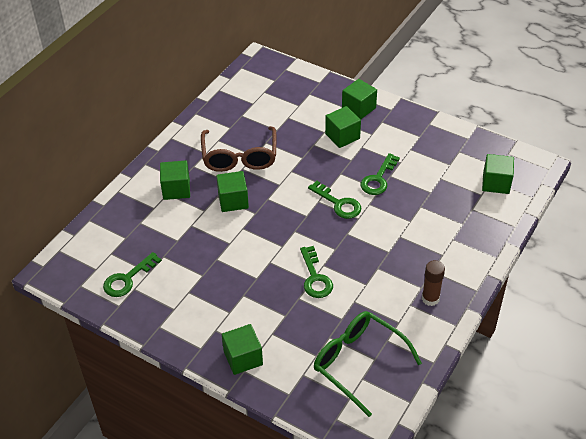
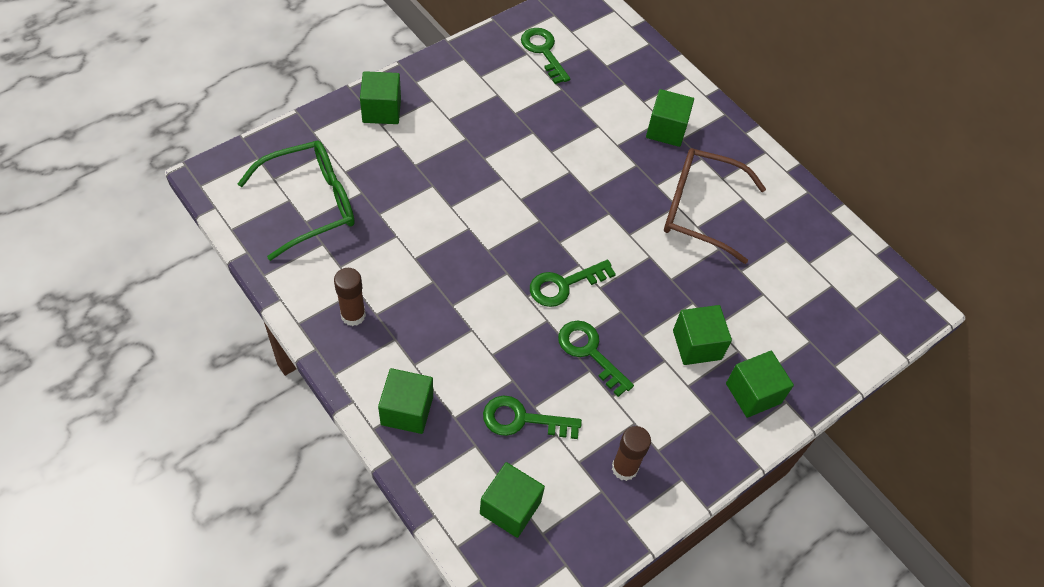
camera: 105 degrees right, 10 degrees up
green cube [216,171,249,212] -> green cube moved to [378,368,433,434]
green key [300,246,333,298] -> green key moved to [483,396,582,439]
none -> brown glue stick [612,426,651,481]

